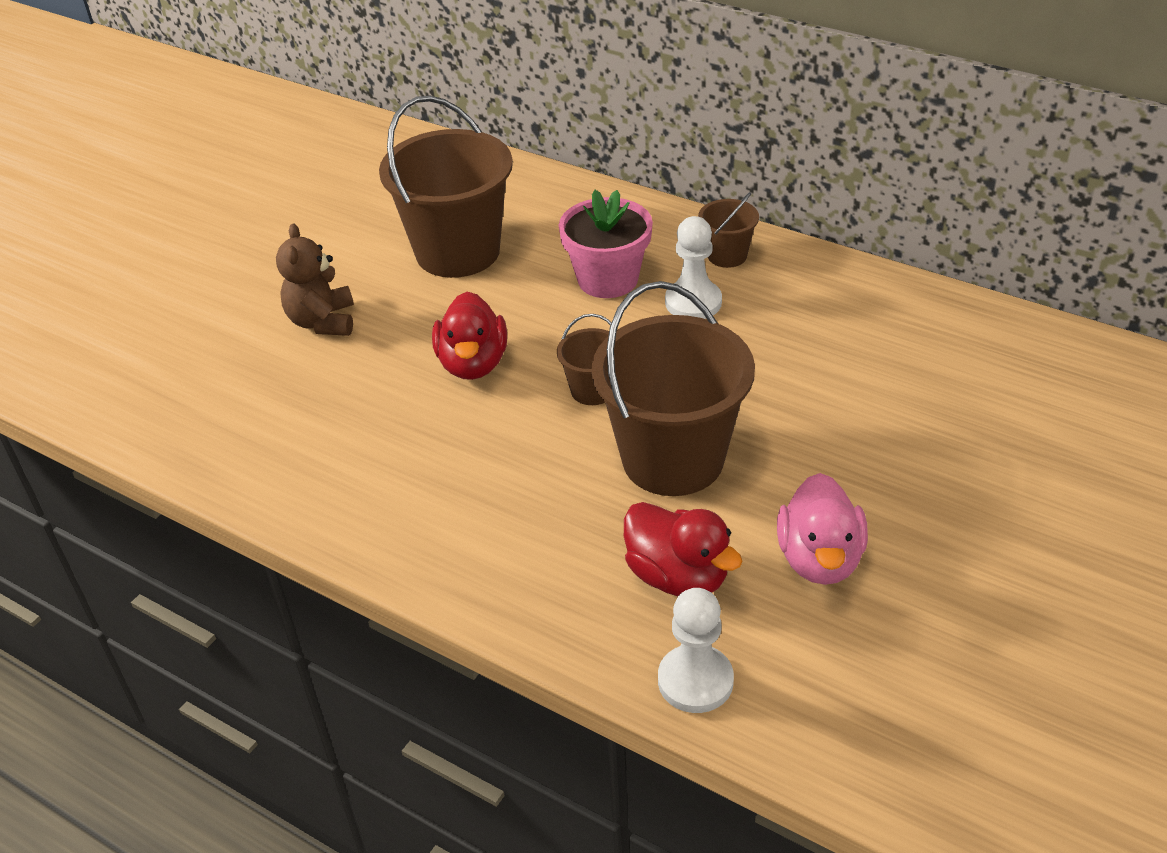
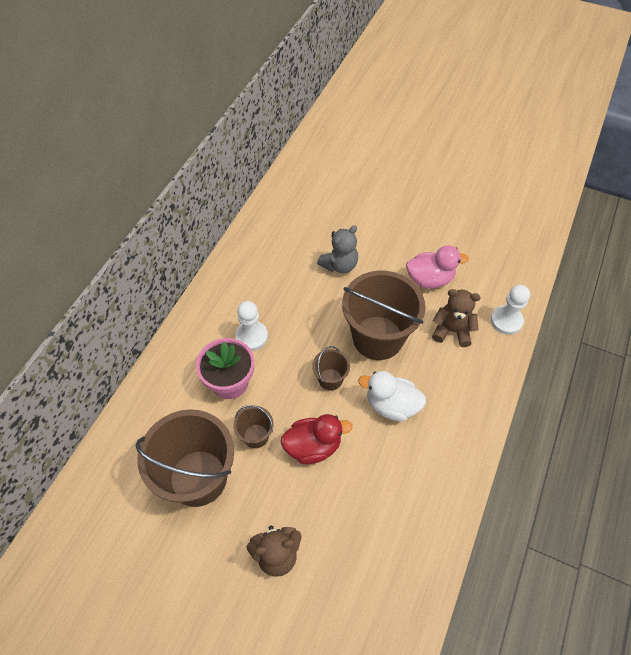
camera: 100 degrees left, 15 degrees up
red duck [624,502,743,596] -> brown teddy bear [432,289,481,347]
brown bucket [698,192,759,268] -> brown bucket moved to [233,405,274,448]
none -> grey teddy bear [317,225,358,273]
none -> white duck [358,371,426,421]

